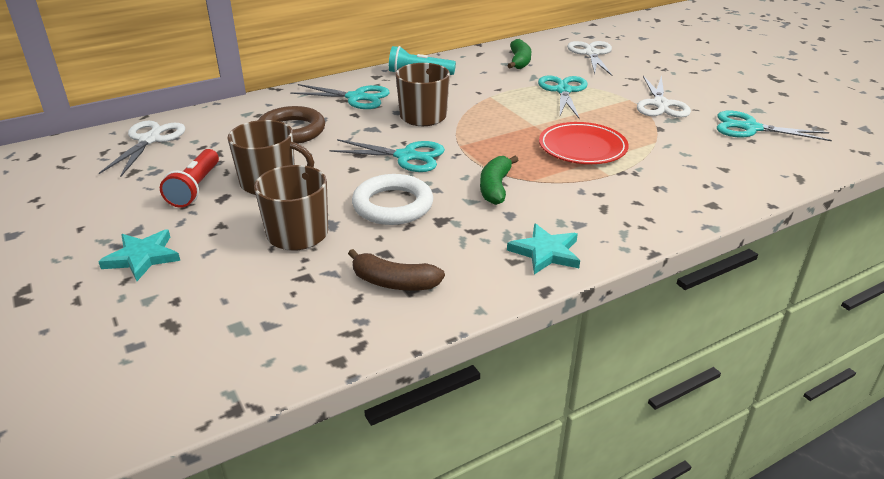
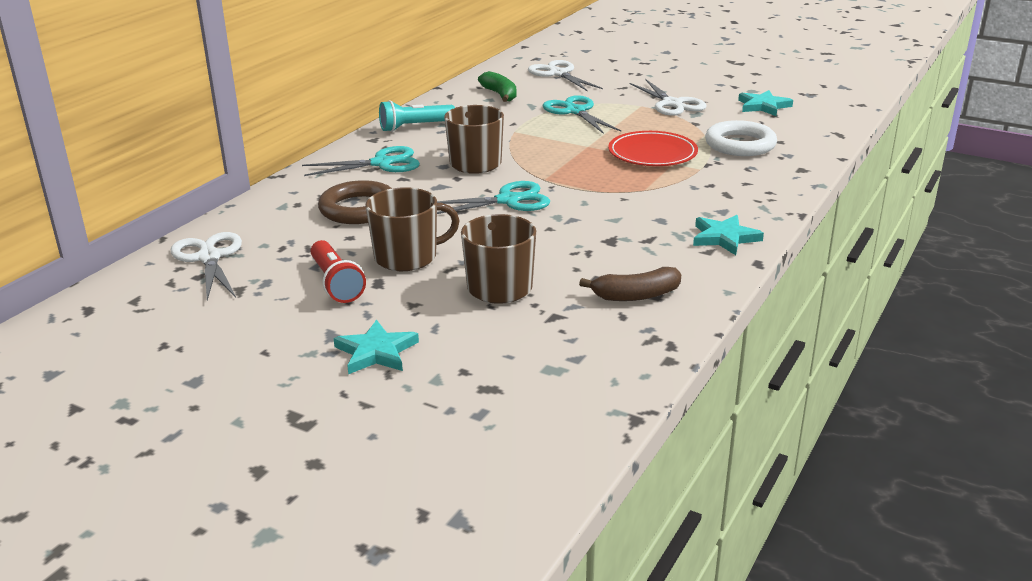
camera: 30 degrees left, 5 degrees down
white ring [352,174,433,225] -> white ring moved to [705,120,777,156]
green banana [480,156,518,205] -> none
turquoise scissors [717,111,832,141] -> turquoise star [738,90,793,116]

